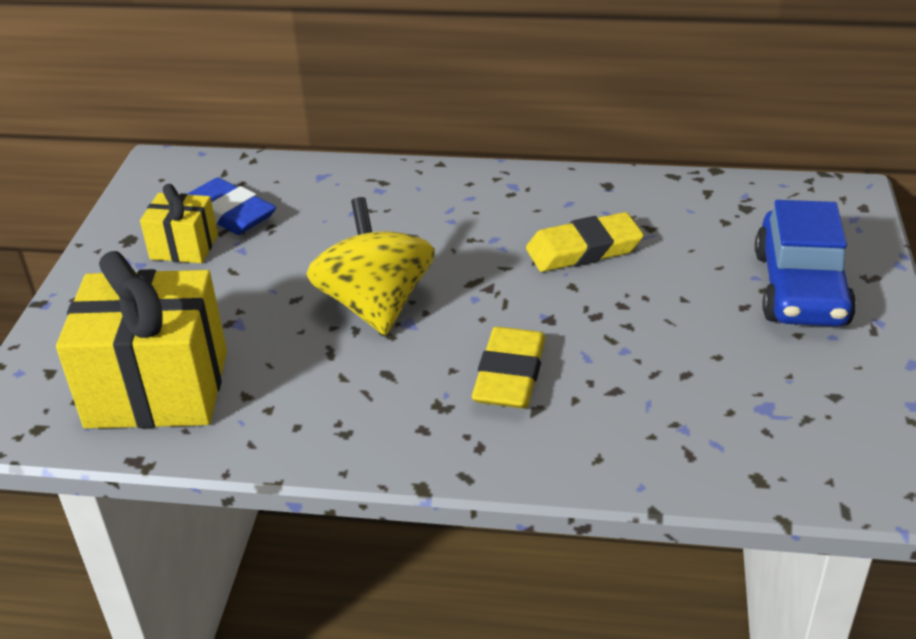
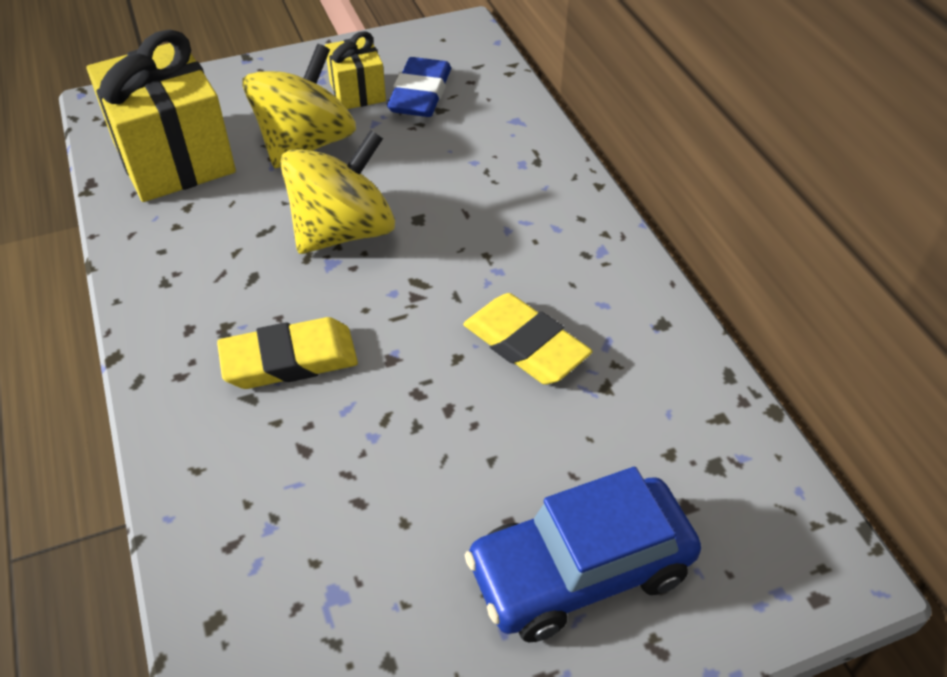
camera: 60 degrees right, 10 degrees up
none -> yellow spinning top [243,44,356,169]

